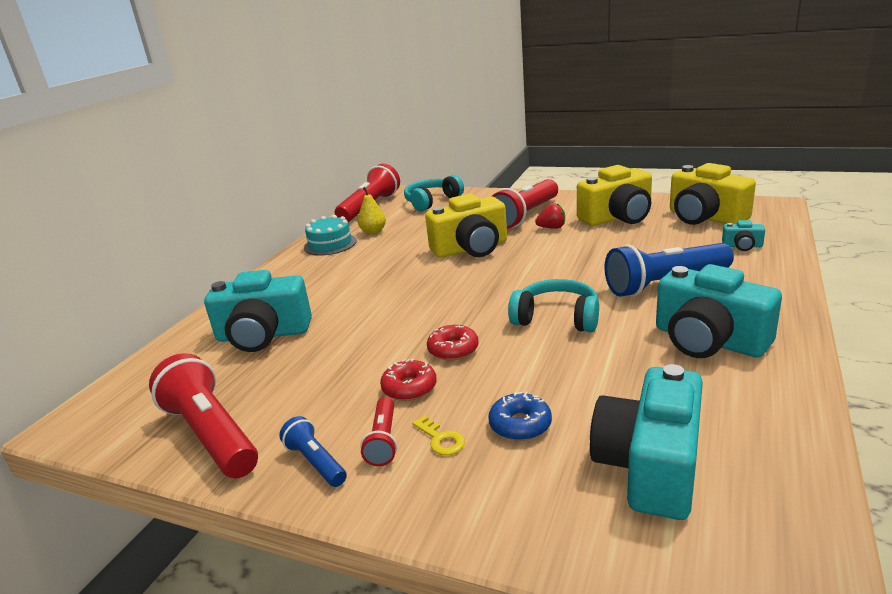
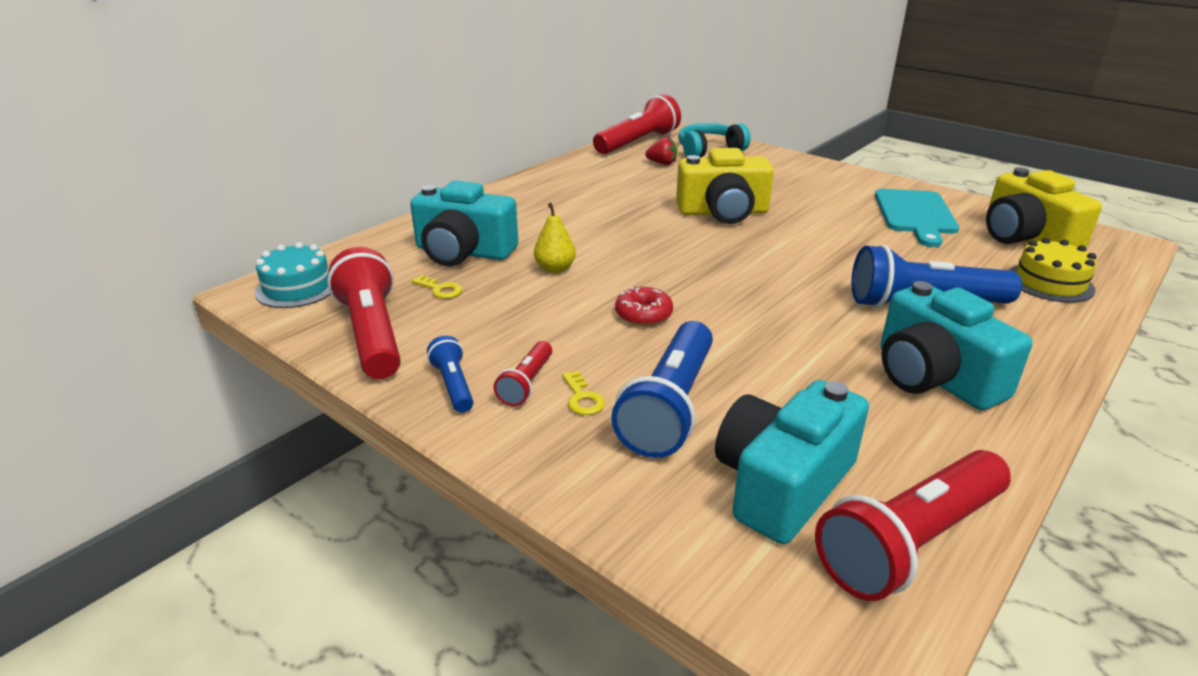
camera: 15 degrees right, 5 degrees up
turquoise cake [304,215,357,256] -> turquoise cake moved to [255,242,331,308]
yellow pear [358,187,386,234] -> yellow pear moved to [534,203,576,273]
red donut [380,358,437,401] -> none
blue donut [488,392,552,441] -> blue flashlight [611,321,713,458]
red flashlight [491,179,558,229] -> red flashlight moved to [815,450,1011,601]
turquoise headphones [508,279,599,332] -> none
red strawberry [535,203,565,229] -> red strawberry moved to [645,137,677,165]
yellow camera [577,165,652,226] -> turquoise cutting board [875,189,959,247]
turquoise camera [722,220,765,251] -> yellow cake [1010,238,1097,303]
none -> yellow key [411,275,462,299]

